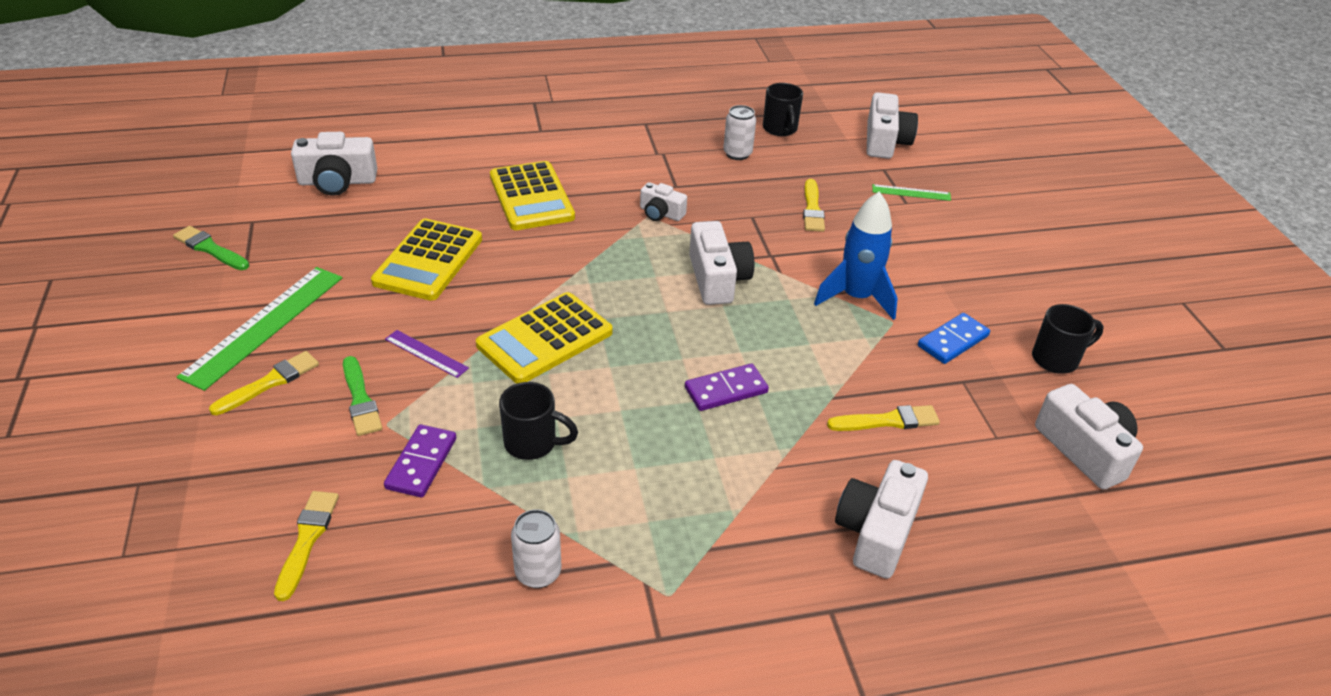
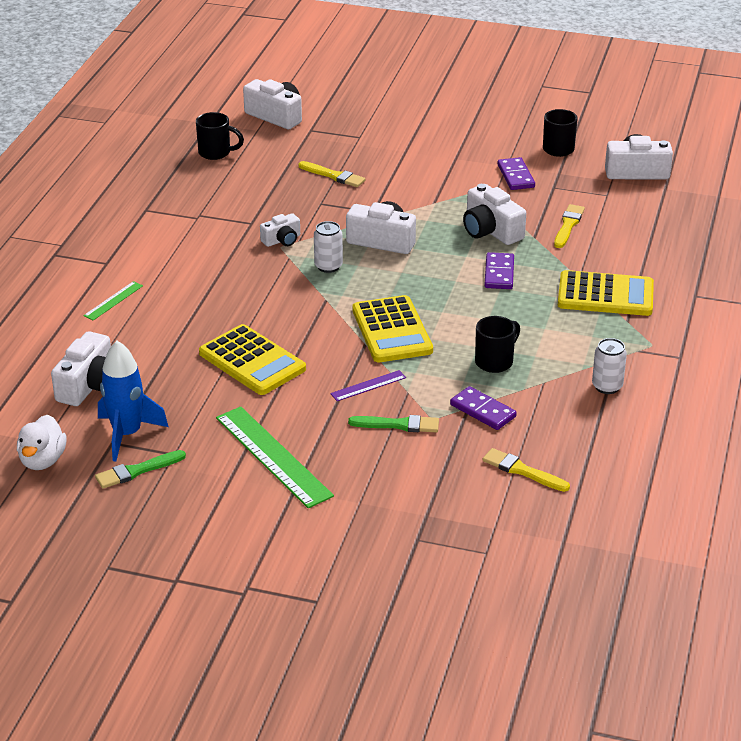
camera: 60 degrees left, 5 degrees down
yellow brush [209,351,319,415] -> none
yellow calculator [490,161,575,230] -> yellow calculator moved to [558,270,654,316]
white can [723,105,756,160] -> white can moved to [314,221,343,273]
blue rocket [814,191,898,320] -> blue rocket moved to [98,341,169,461]
white camera [835,460,928,579] -> white camera moved to [463,184,526,245]
green ruler [872,184,951,201] -> green ruler moved to [83,281,143,320]
blue domino [918,313,990,364] -> purple domino [498,157,535,190]
none -> white duck [17,415,67,470]

